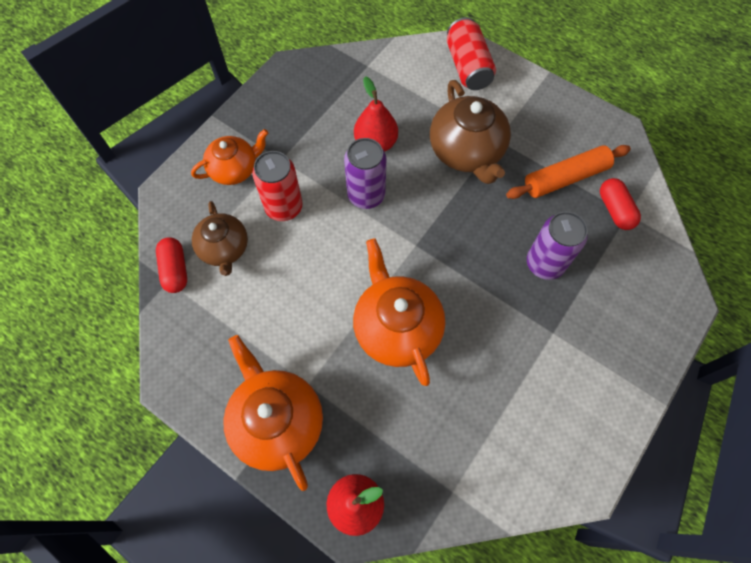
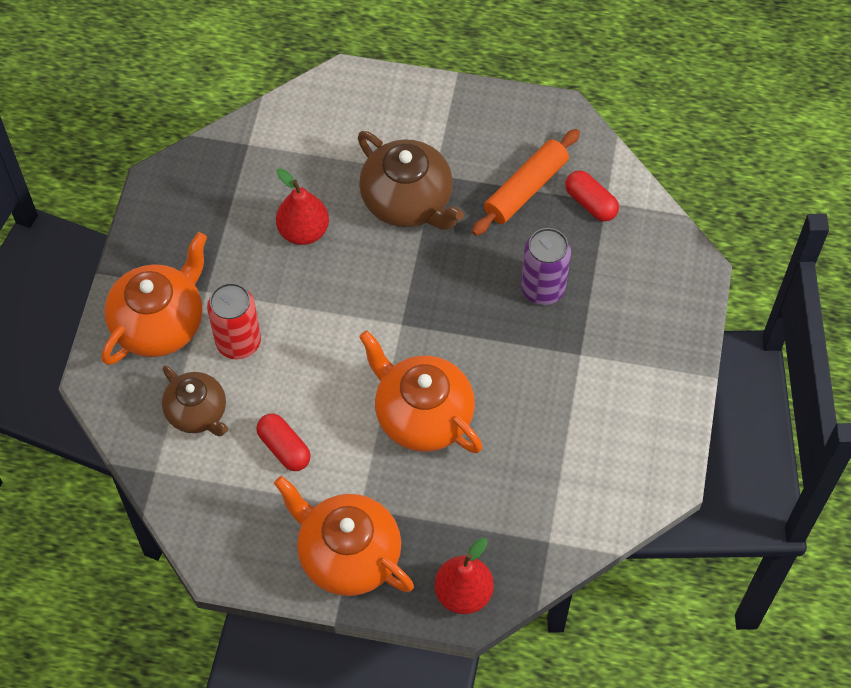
camera: 25 degrees left, 5 degrees down
red capsule [156,237,187,293] -> red capsule moved to [256,414,311,471]
orange teapot [191,129,268,185] -> orange teapot [102,232,207,365], size x1.55
purple can [344,138,386,209] -> none
red can [447,17,496,90] -> none

